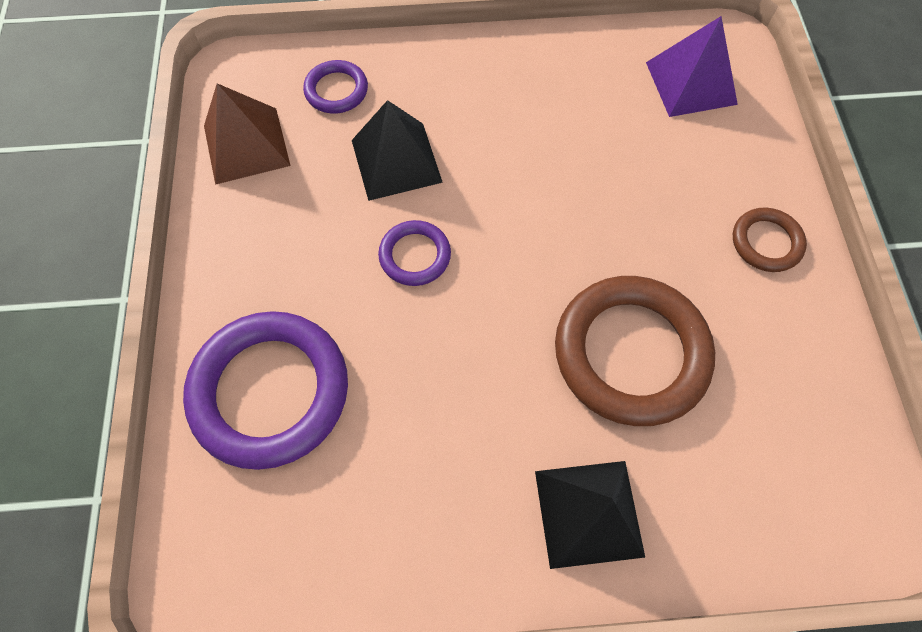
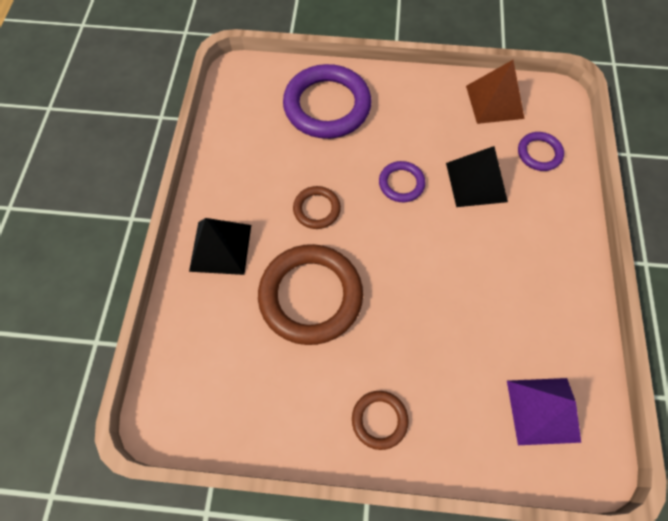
camera: 100 degrees right, 0 degrees up
none -> brown ring [293,186,341,229]

